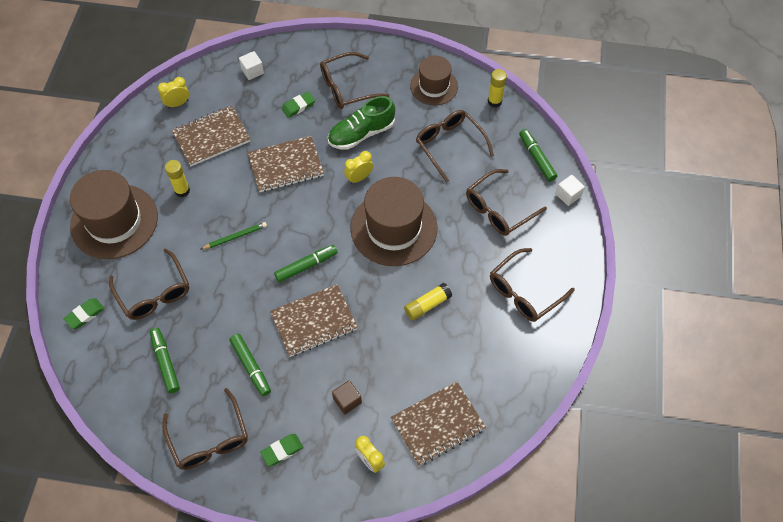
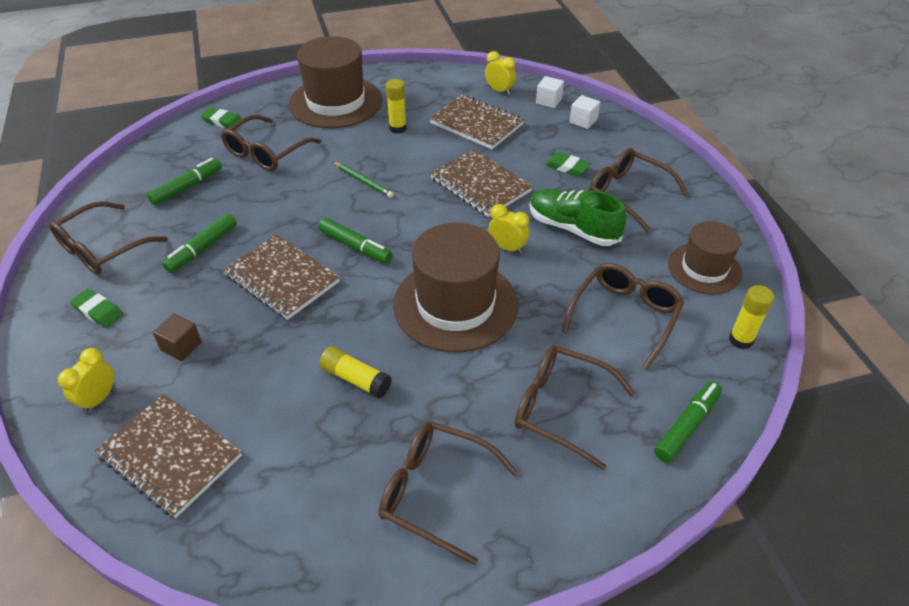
camera: 65 degrees right, 15 degrees down
white cube [556,175,585,206] -> white cube moved to [536,76,564,108]

